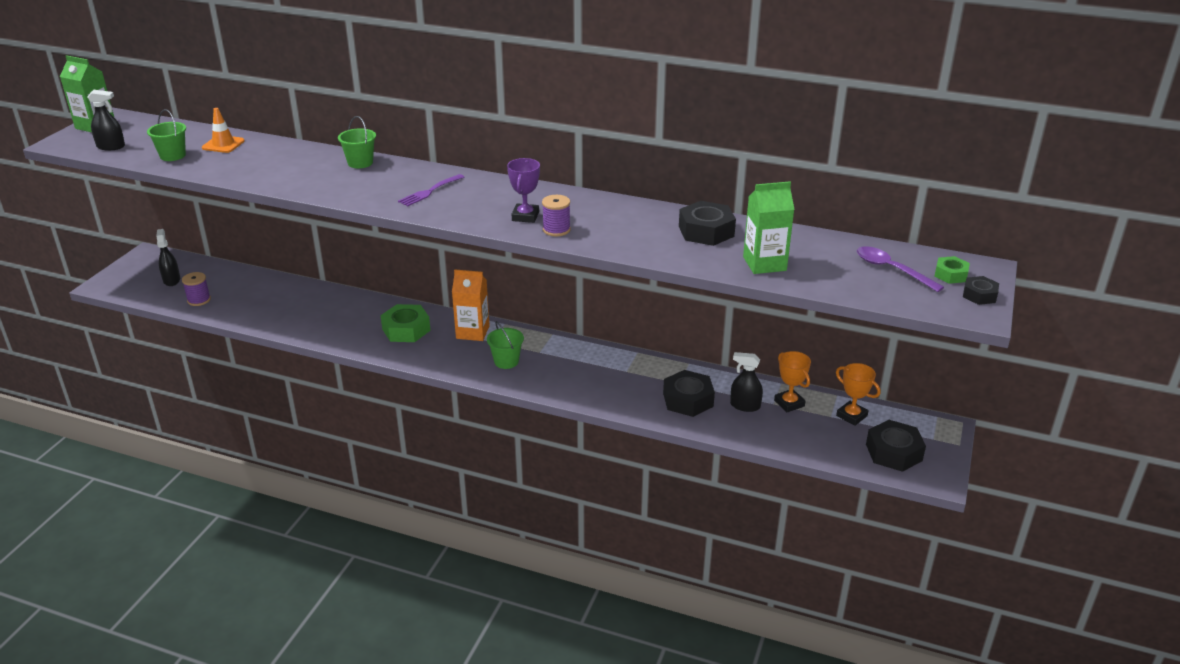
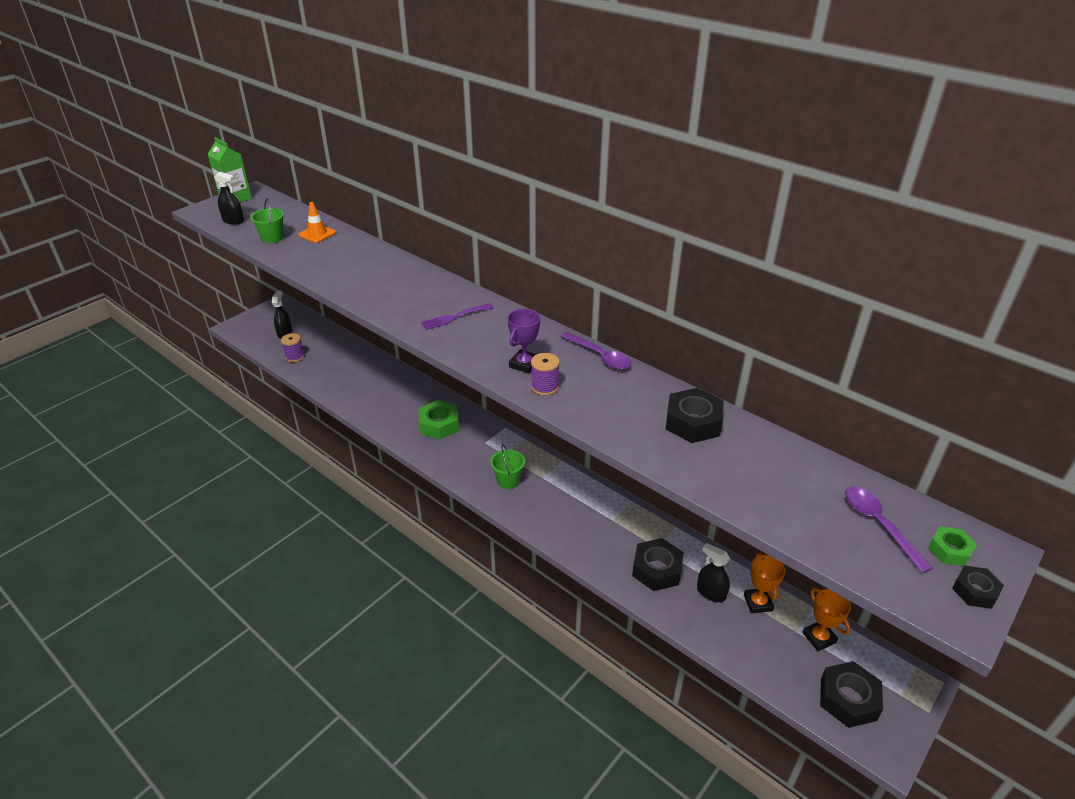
camera: 20 degrees right, 5 degrees up
green bucket [338,116,376,168] -> none
orange carton [452,269,490,341] -> none
green carton [743,181,795,274] -> none
none -> purple spoon [560,332,631,370]

